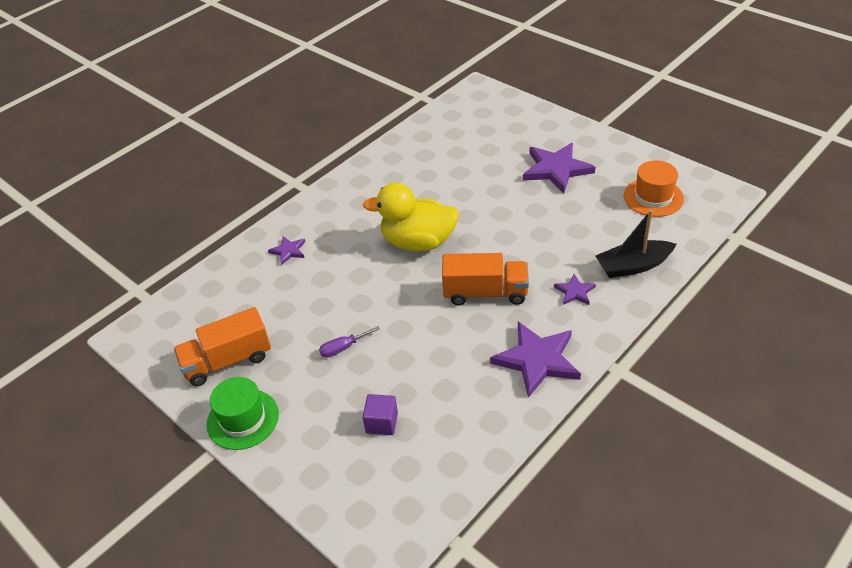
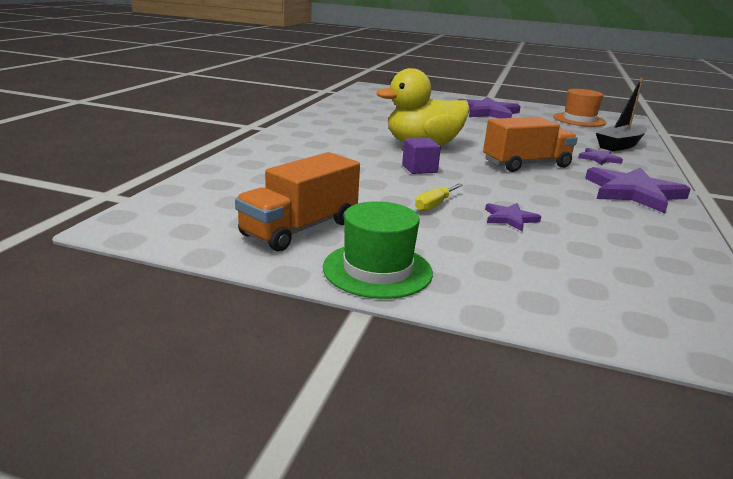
camera: 30 degrees left, 20 degrees down
purple star [268,236,305,265] -> purple star moved to [485,203,541,231]
purple screwdriver [319,326,380,358] -> yellow screwdriver [415,184,463,212]
purple cube [362,394,398,435] -> purple cube moved to [402,138,441,174]

